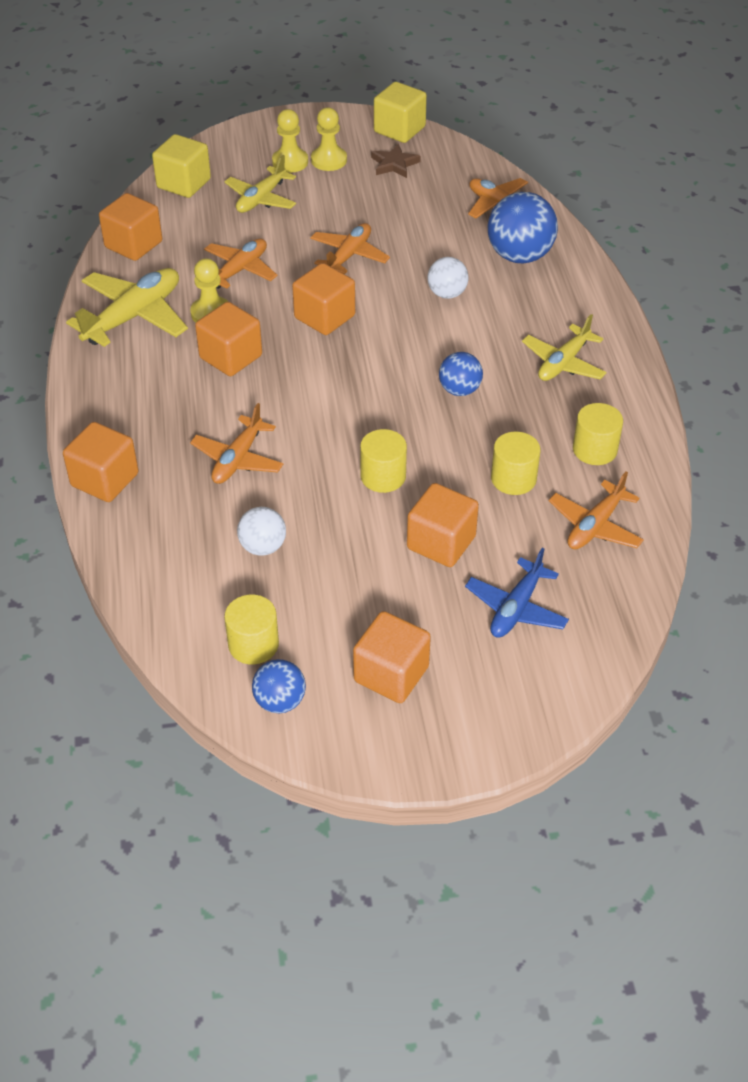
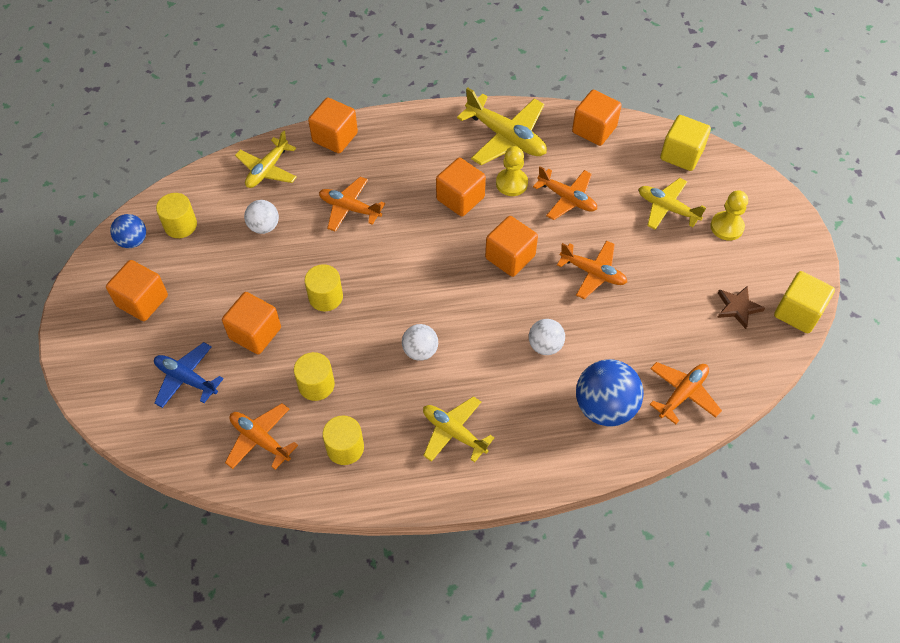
camera: 90 degrees right, 10 degrees up
yellow pawn [311,107,347,171] -> none
blue ball [439,352,483,396] -> white ball [402,324,438,361]
none -> yellow plane [235,131,297,188]

